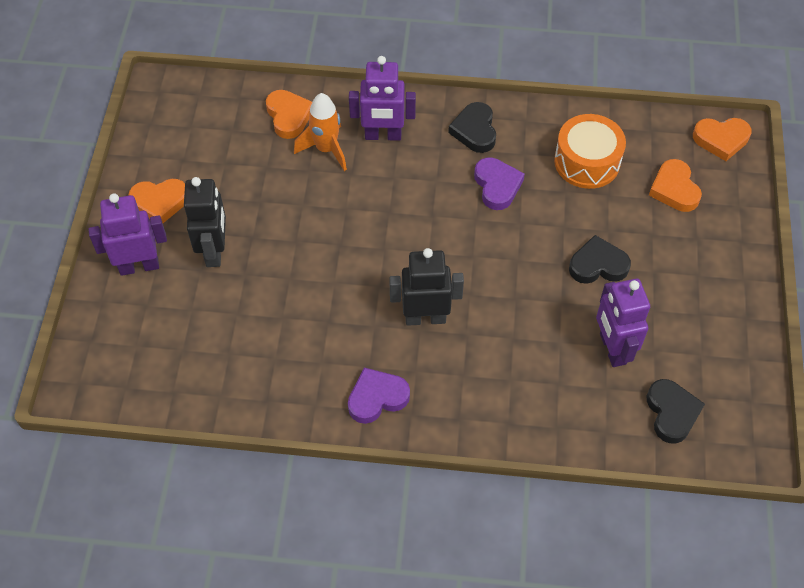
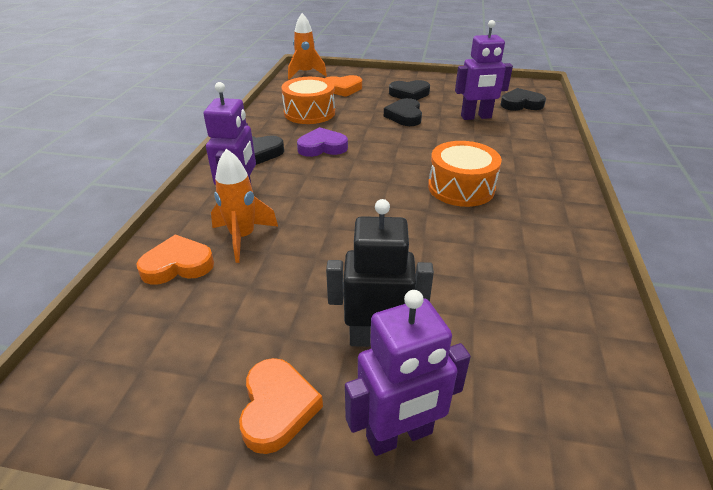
camera: 85 degrees left, 20 degrees down
purple robot [88,193,167,276] -> purple robot turned 105 degrees counterclockwise [345,290,471,456]
purple heart [348,368,410,424] -> none
black robot [389,248,464,326] -> orange drum [428,141,502,207]
orange heart [693,118,752,161] -> orange rocket [288,13,327,80]
none -> black heart [389,80,430,100]

